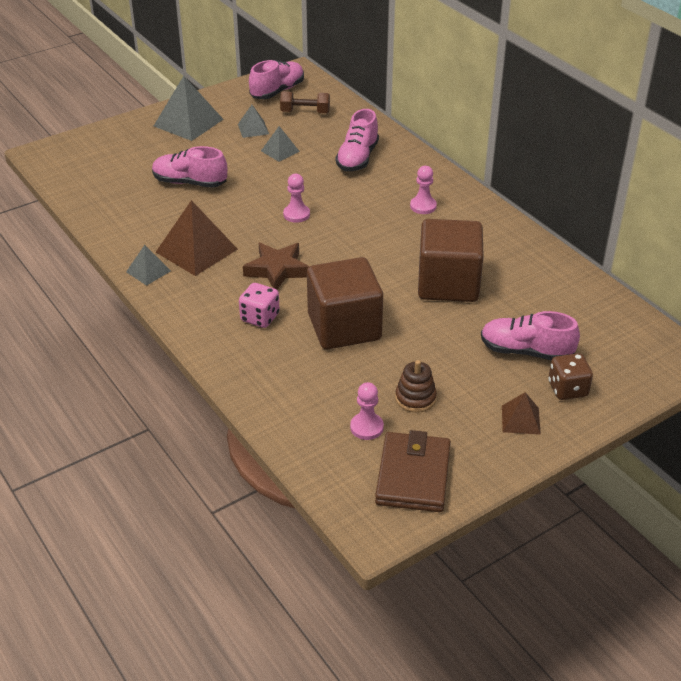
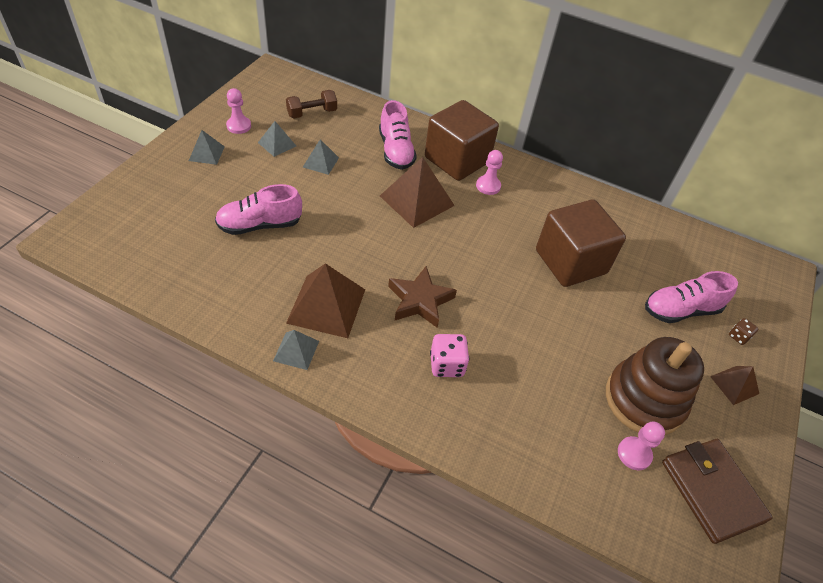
camera: 35 degrees left, 10 degrees up
grey pyramid [154,76,224,141] -> grey pyramid [189,130,225,165], size x0.54
pink shoe [249,60,304,99] -> none
pink pawn [283,174,310,223] -> pink pawn moved to [226,88,251,134]
brown cube [307,257,383,349] -> brown cube moved to [425,100,499,181]
brown stacking toy [395,360,437,413] -> brown stacking toy [606,337,704,435], size x2.00
brown dice [548,353,593,400] -> brown dice [729,318,758,345], size x0.58
none -> brown pyramid [380,157,455,228]

